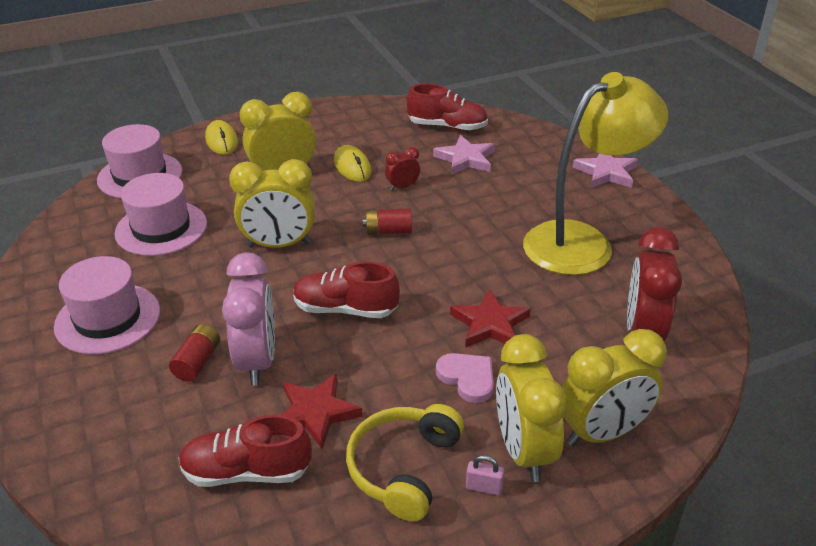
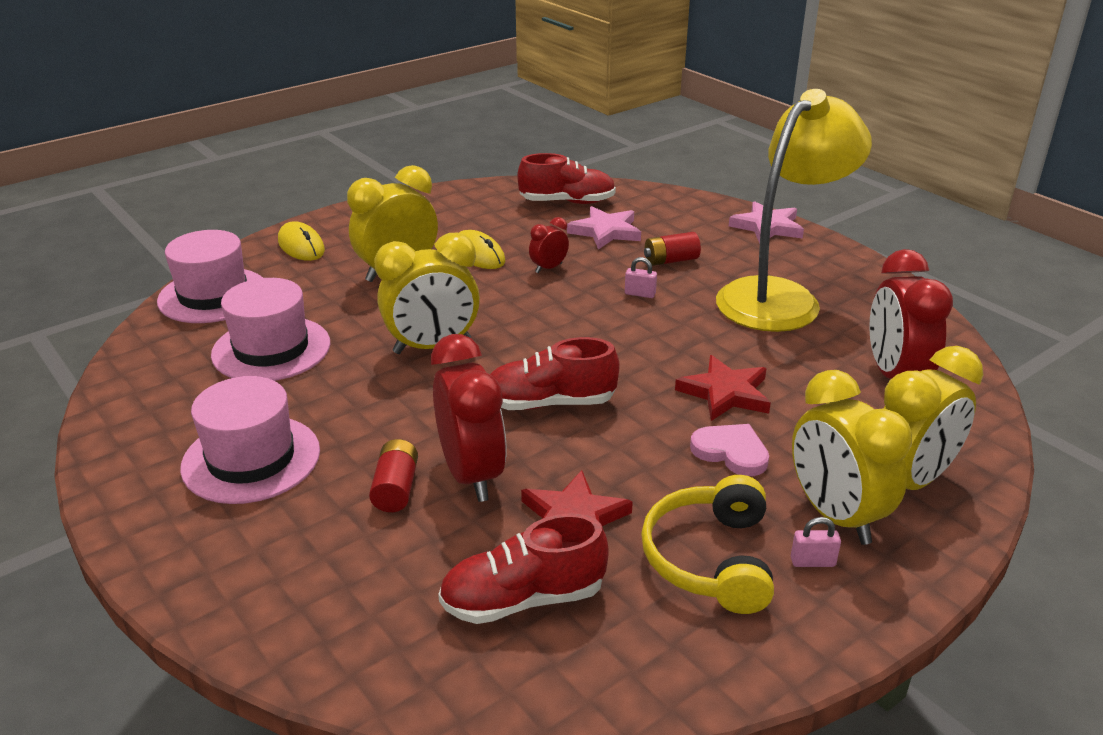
camera: 15 degrees left, 5 degrees down
pink clock [222,252,275,385] -> red clock [431,334,507,502]
red battery [363,208,412,235] -> red battery moved to [644,232,701,266]
none -> pink padlock [625,257,657,298]

